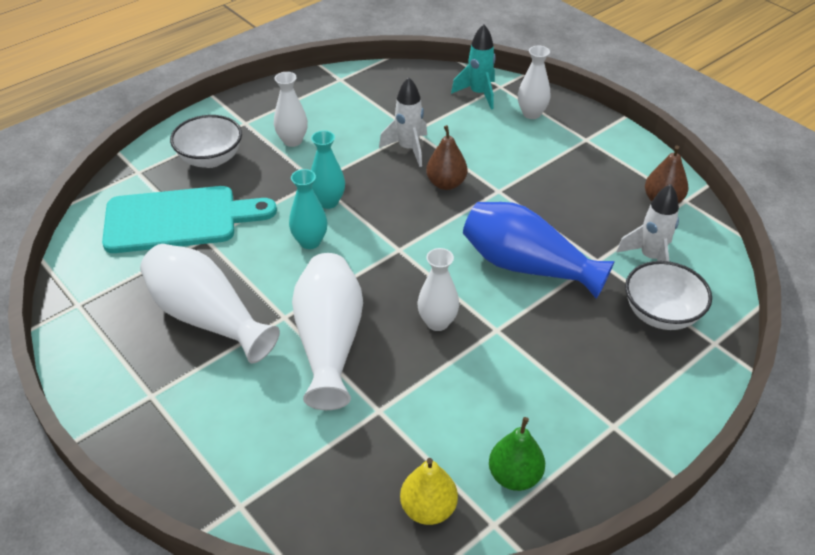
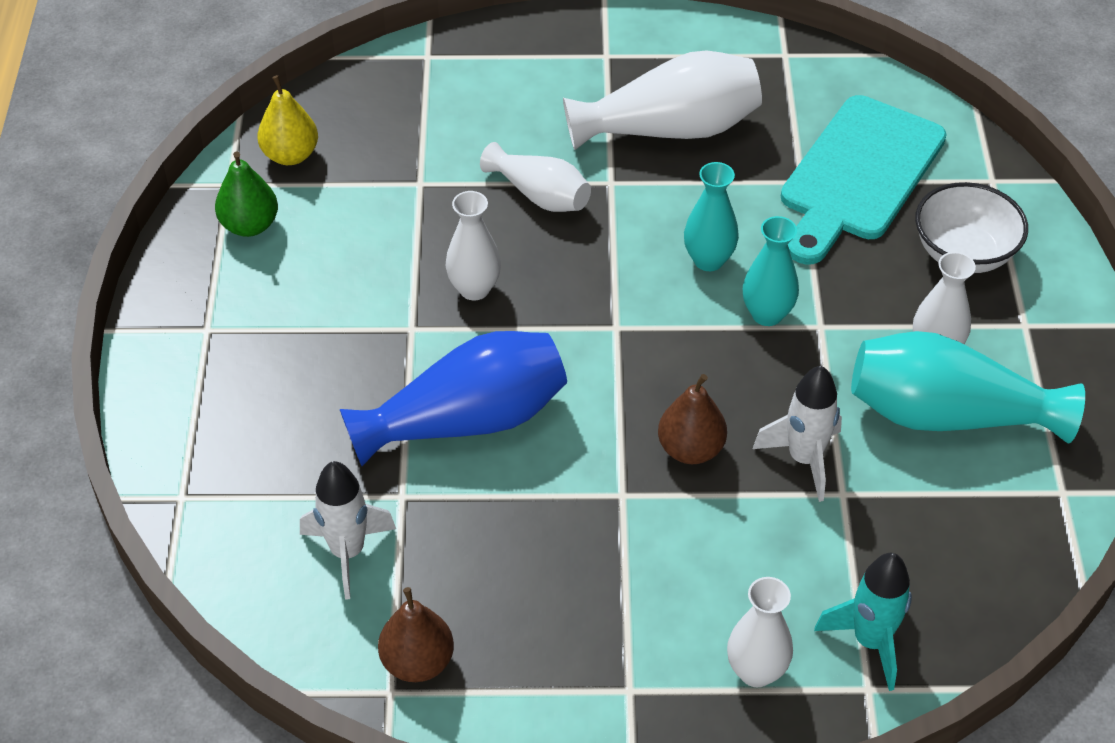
camera: 130 degrees right, 5 degrees up
white vase [292,253,363,410] -> white vase [480,142,591,212], size x0.60
white bowl [625,261,712,330] -> none
none -> turquoise vase [851,331,1085,443]

